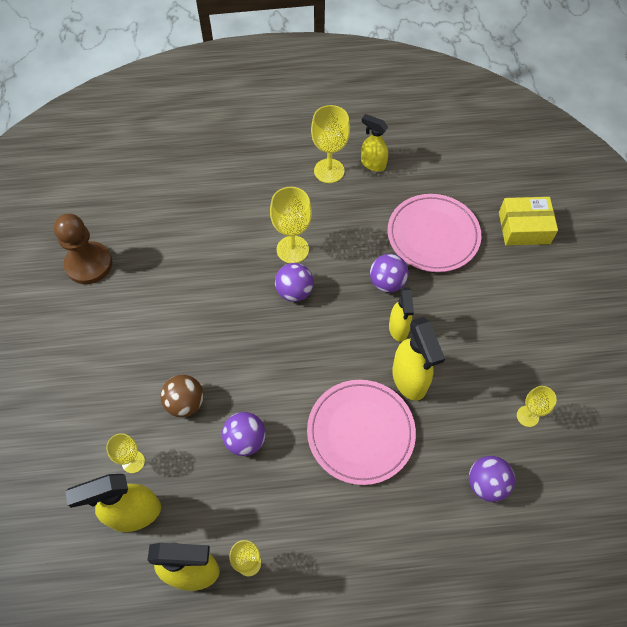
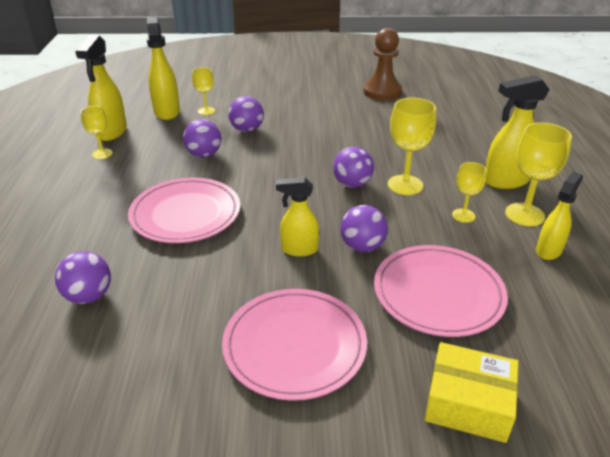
camera: 95 degrees right, 25 degrees down
brown ball [161,375,204,417] -> purple ball [228,96,264,132]
yellow spray bottle [392,317,445,401] -> yellow spray bottle moved to [486,75,550,189]
yellow box [499,197,558,246] -> yellow box turned 75 degrees counterclockwise [425,342,519,443]
yellow goblet [517,386,557,427] -> yellow goblet moved to [452,162,487,223]
none -> pink plate [222,289,367,401]

